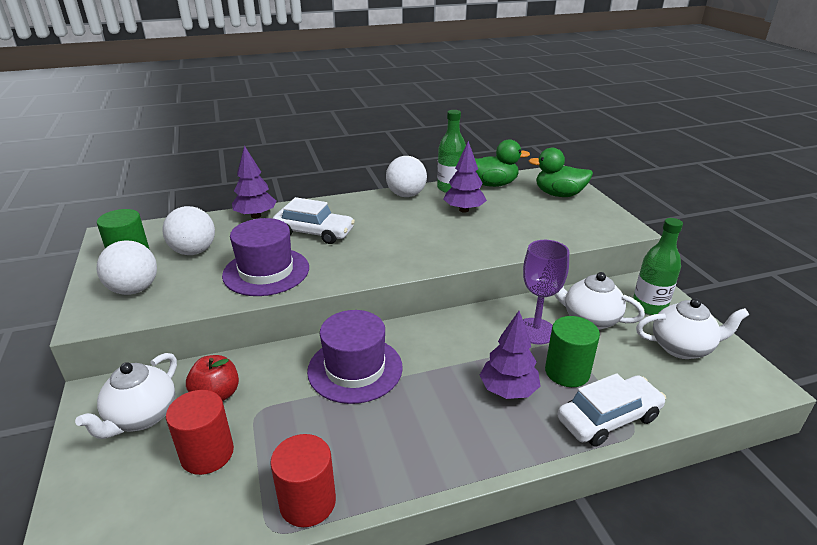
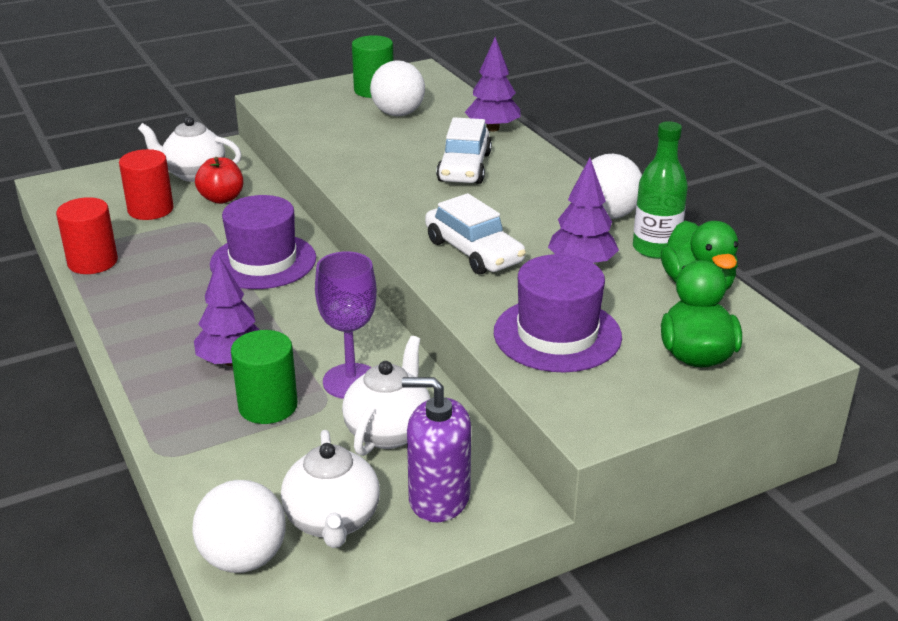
camera: 80 degrees right, 0 degrees up
white ball [96,240,157,295] -> white ball moved to [192,480,286,573]
purple hat [222,218,309,296] -> purple hat moved to [494,254,622,372]
white car [558,373,666,447] -> white car moved to [425,193,526,274]
green bottle [633,218,683,315] -> purple soap dispenser [402,377,471,522]

